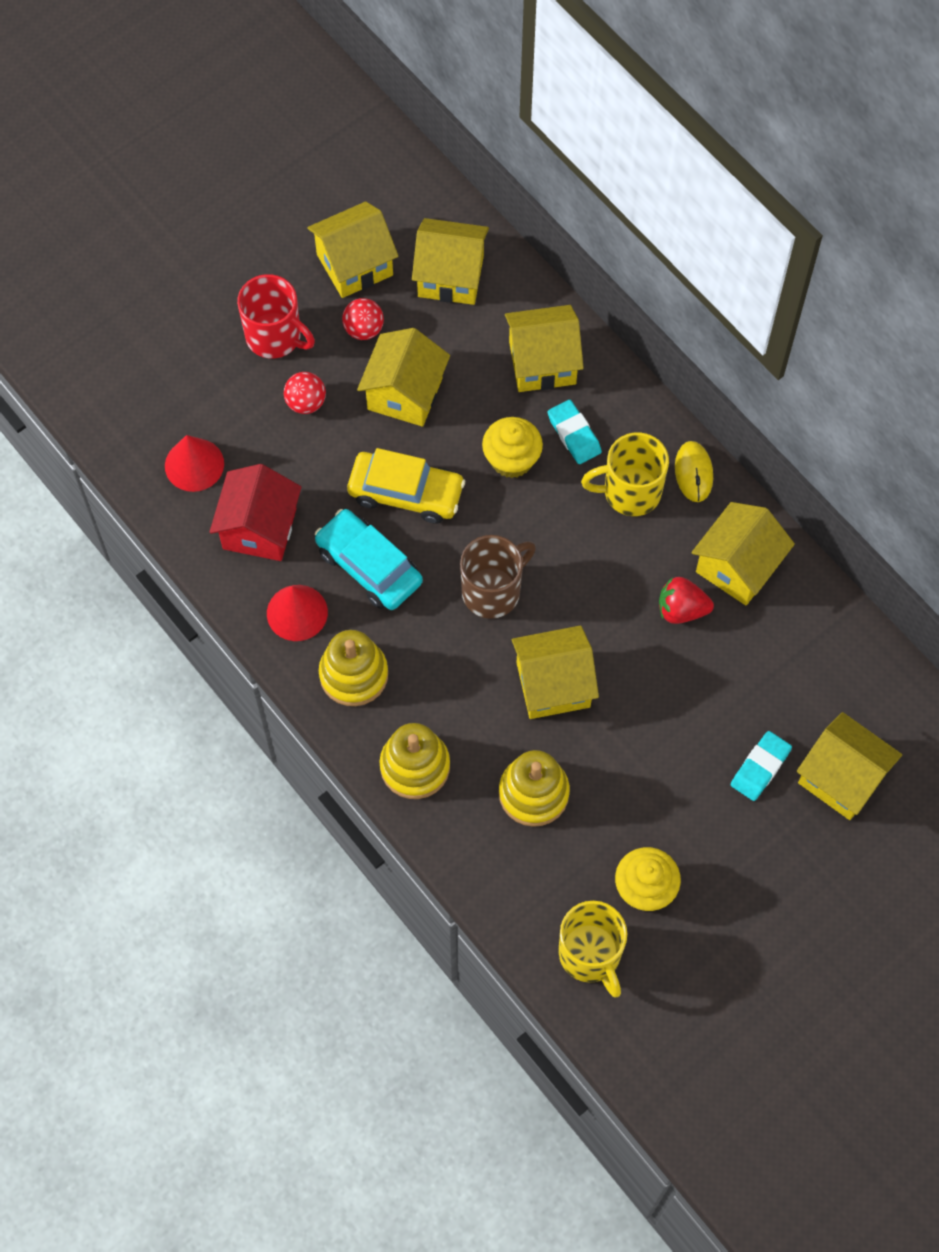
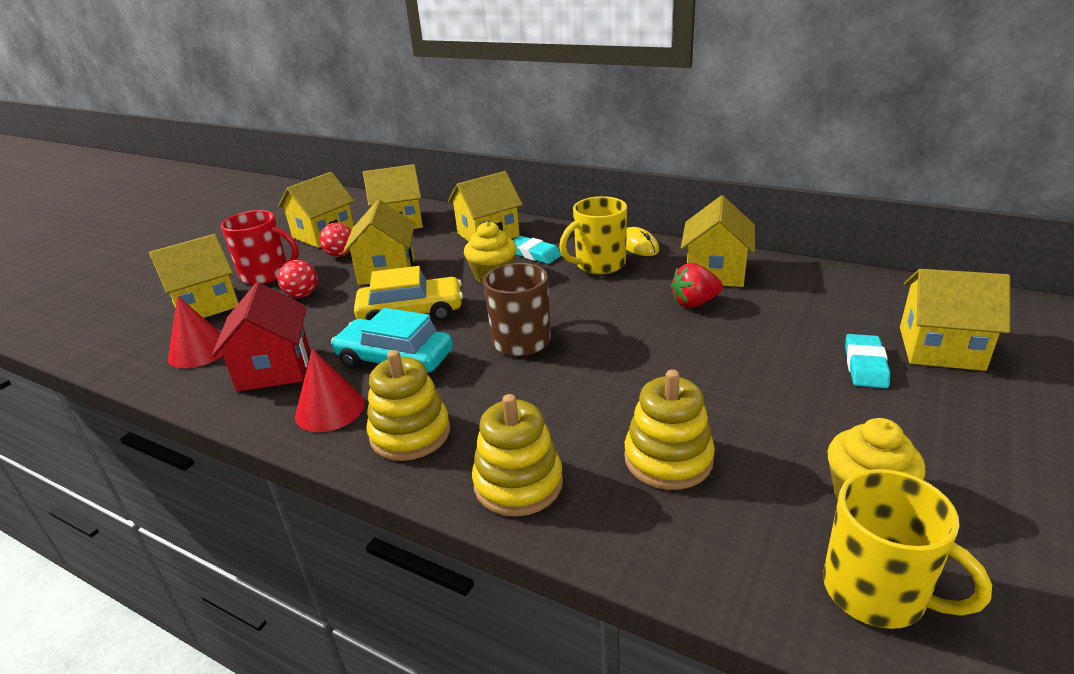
camera: 20 degrees left, 35 degrees down
yellow house [512,626,599,719] -> yellow house moved to [149,234,239,318]

